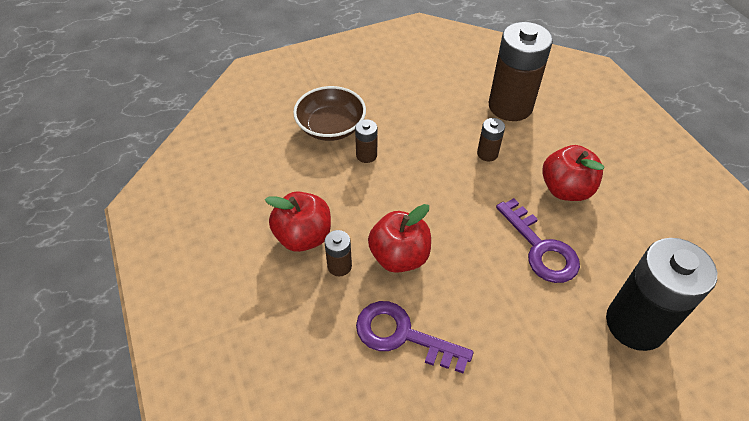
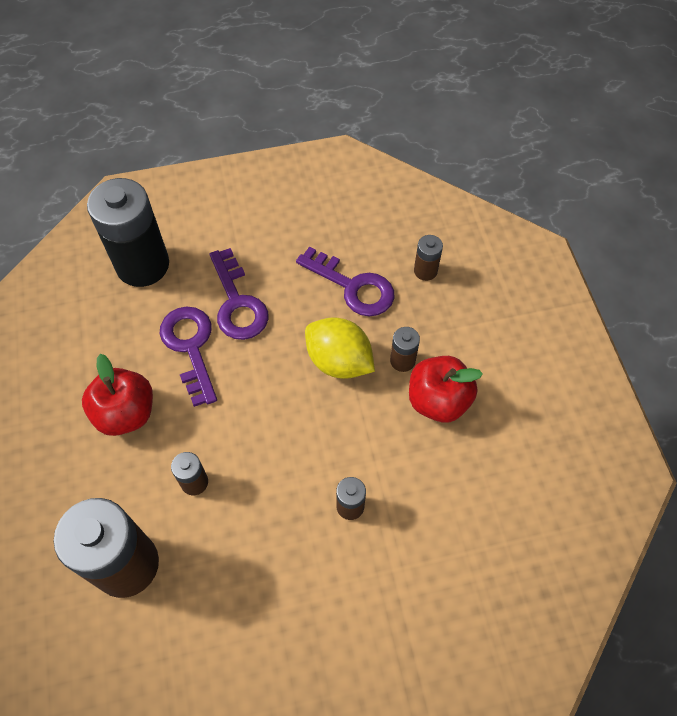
camera: 170 degrees left, 10 degrees up
brown bowl [293,86,366,141] -> none
red apple [368,204,431,273] -> yellow lemon [305,317,375,379]
none -> purple key [210,248,269,340]
none -> brown battery [414,235,443,281]

